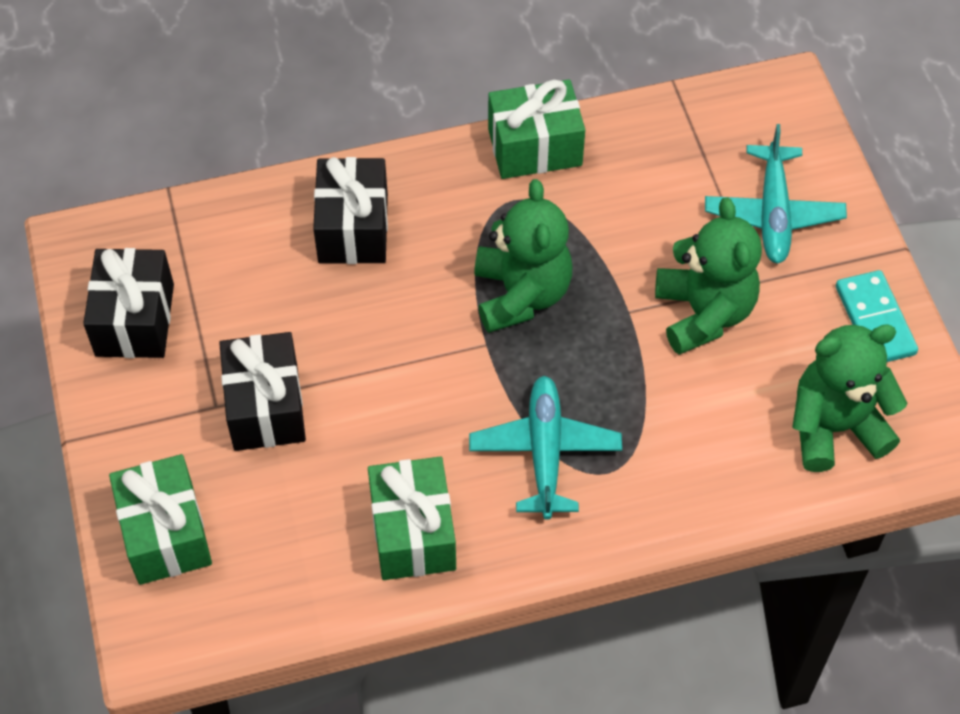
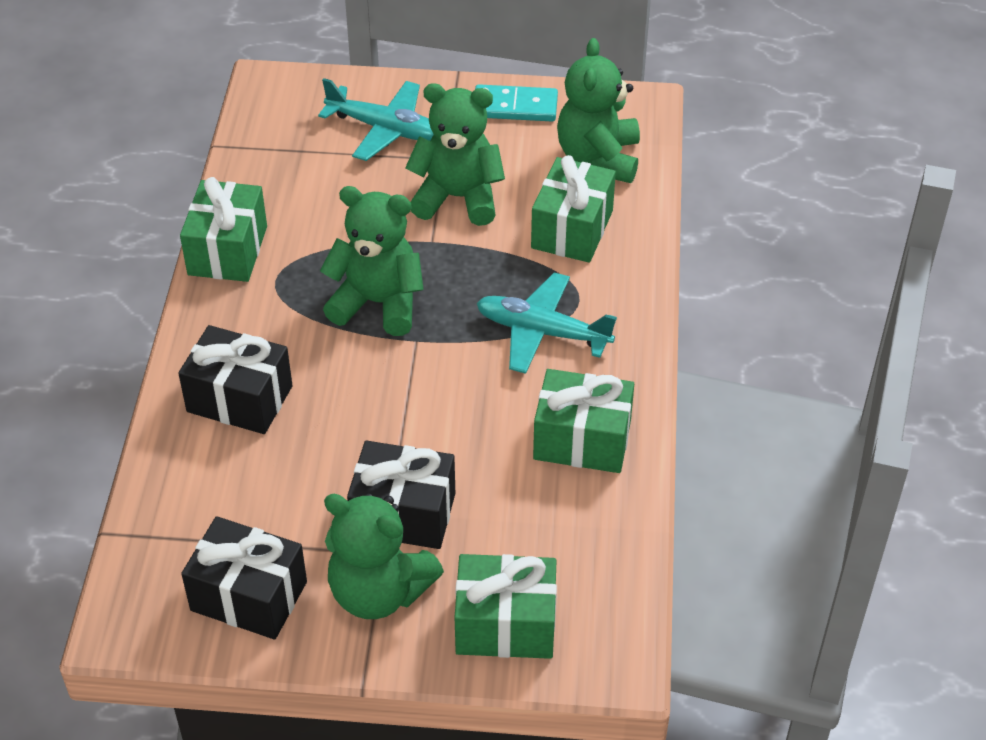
camera: 70 degrees left, 10 degrees down
none -> green teddy bear [324,494,444,619]
none -> green gift [531,155,616,263]

